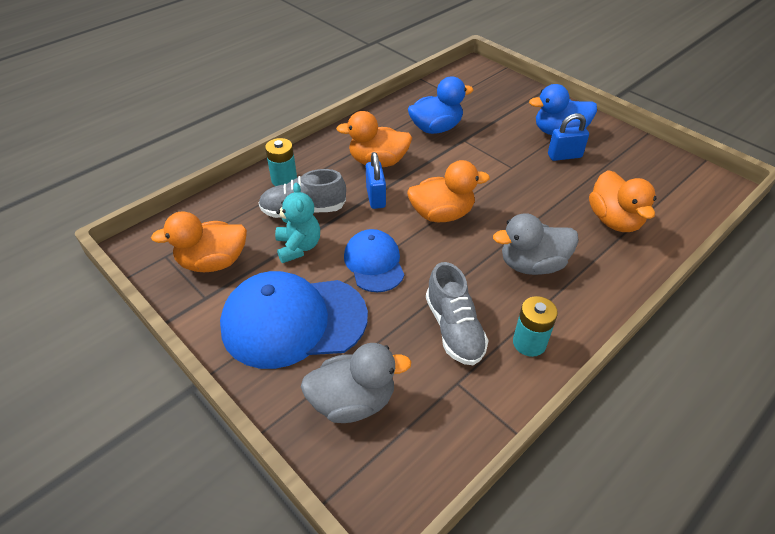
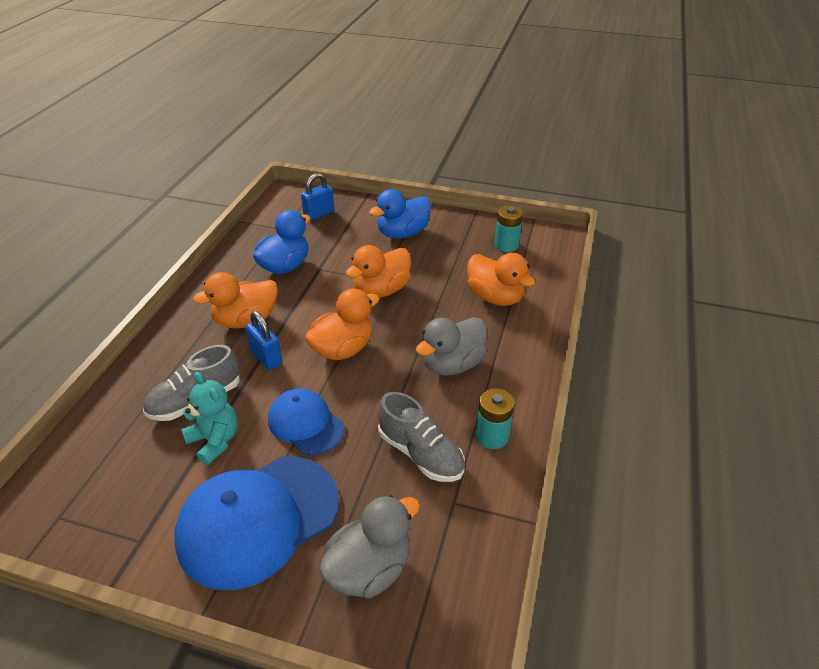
camera: 30 degrees left, 5 degrees down
orange duck [151,211,247,272] -> orange duck moved to [346,245,411,298]
turquoise battery [265,138,297,186] -> turquoise battery moved to [495,206,523,252]
blue padlock [548,113,589,161] -> blue padlock moved to [301,173,334,221]

